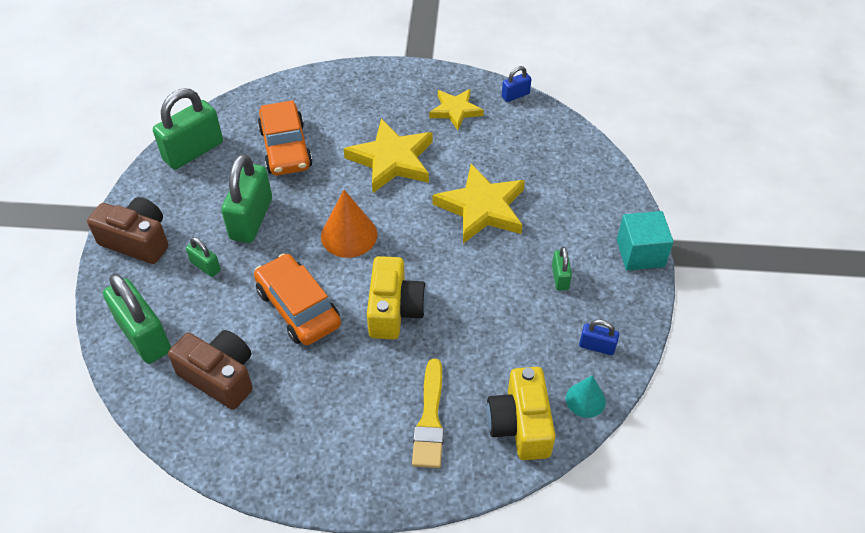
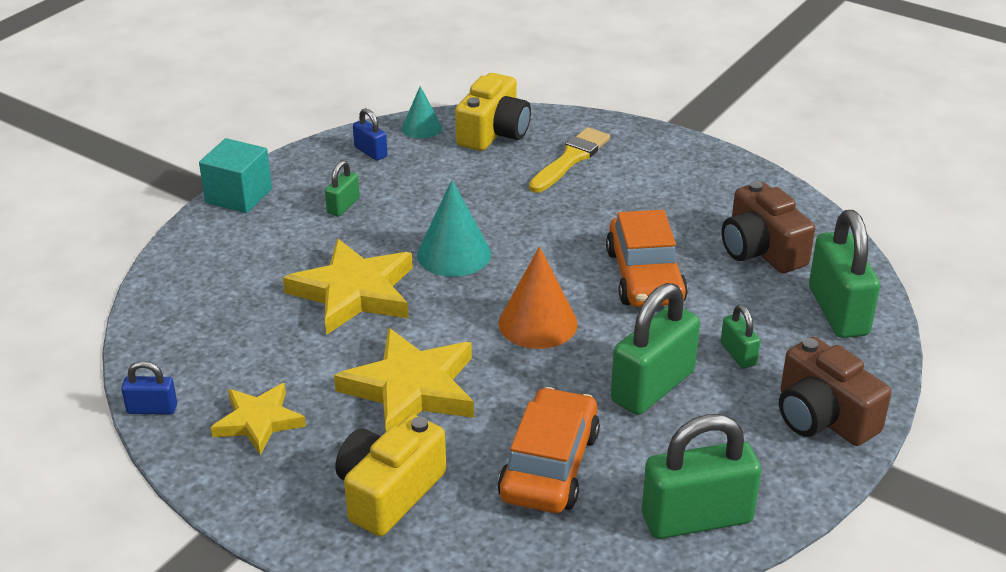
camera: 150 degrees left, 15 degrees down
yellow camera [367,256,426,339] -> yellow camera moved to [335,415,446,536]
none -> turquoise cone [417,180,491,277]

